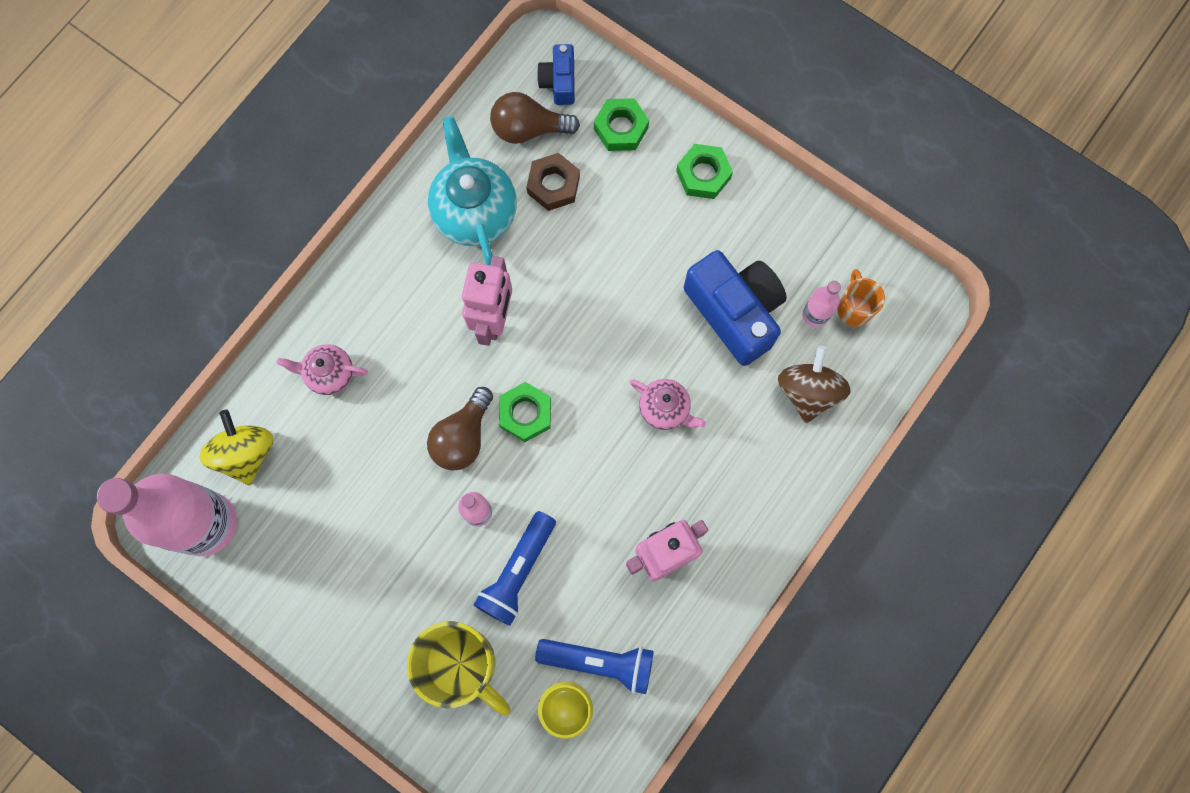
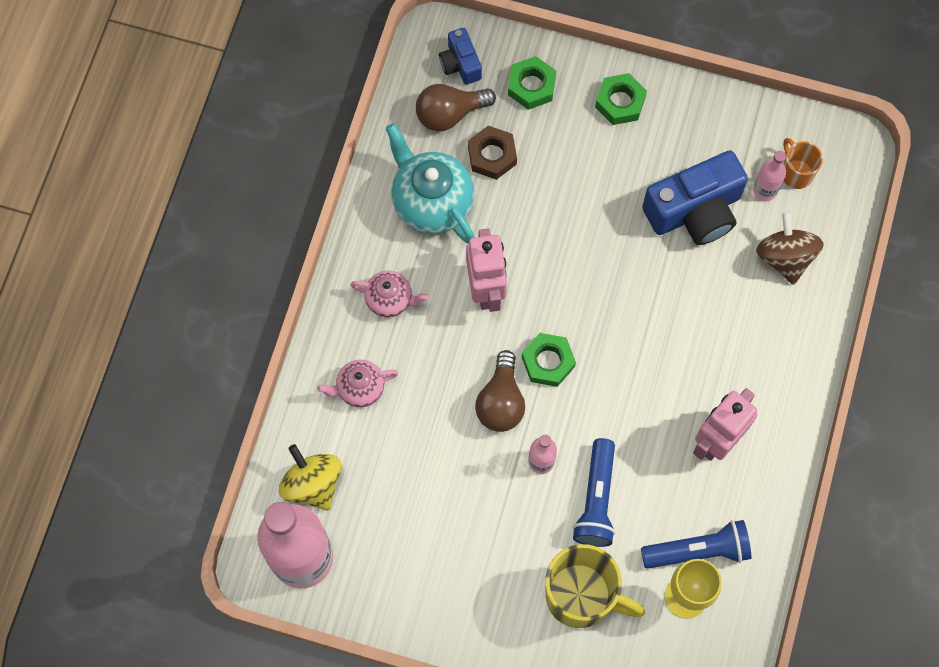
camera: 20 degrees left, 5 degrees down
pink teapot [630,379,706,430] -> pink teapot moved to [350,270,429,318]
blue camera [684,250,787,366] -> blue camera turned 120 degrees clockwise [642,150,748,245]

